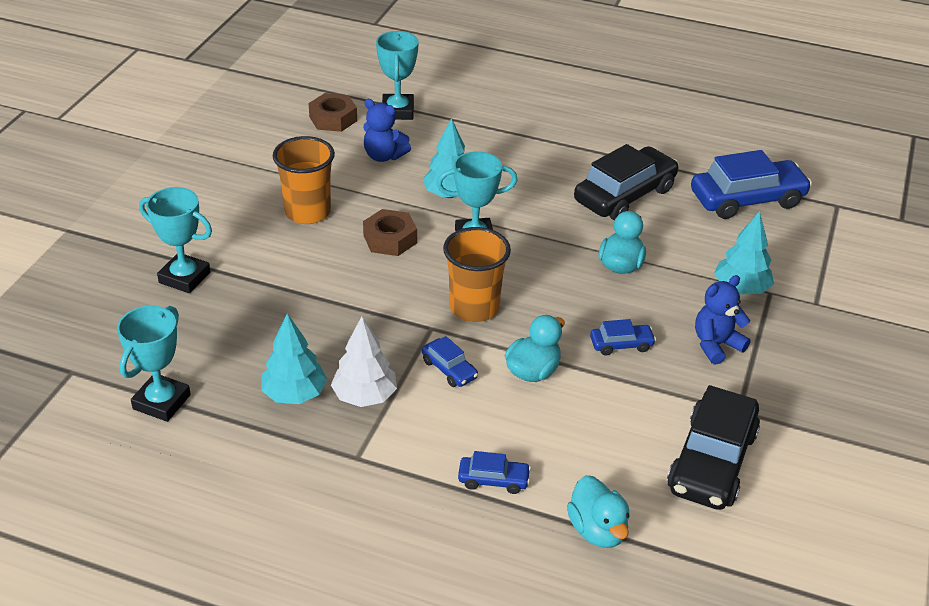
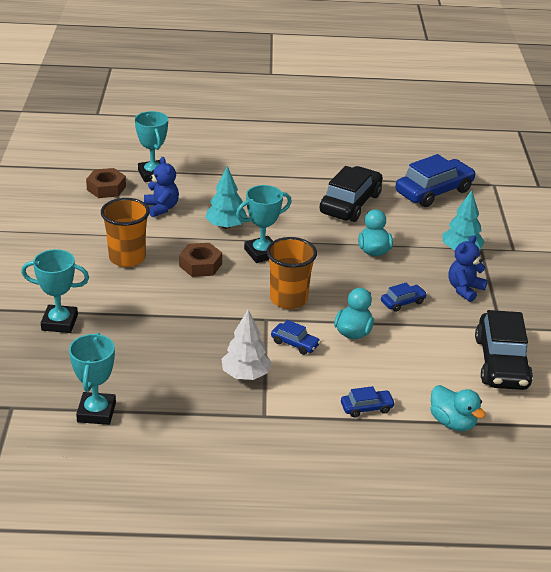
camera: 20 degrees left, 5 degrees down
turquoise tree [261,314,327,404] -> none
blue teddy bear [363,99,411,162] -> blue teddy bear turned 120 degrees counterclockwise [144,157,179,217]

